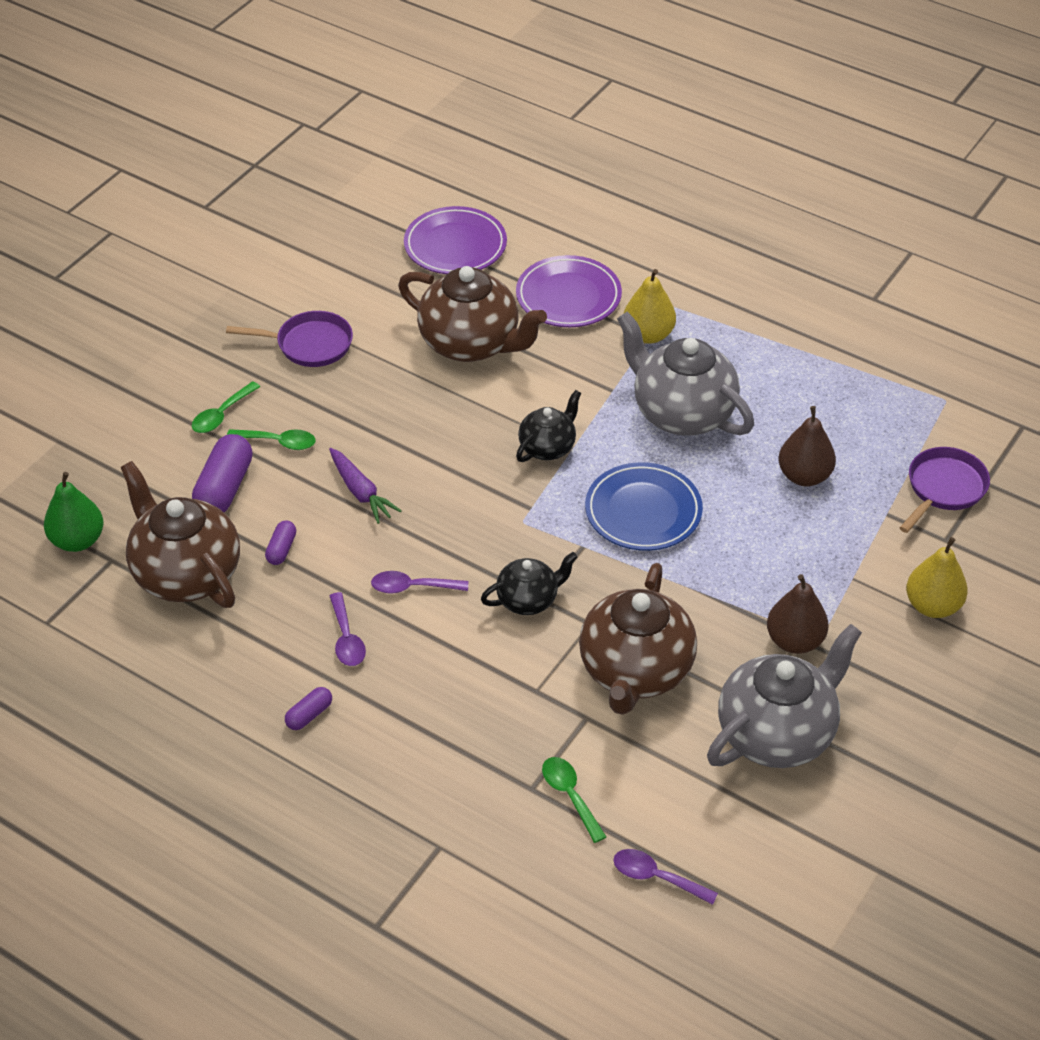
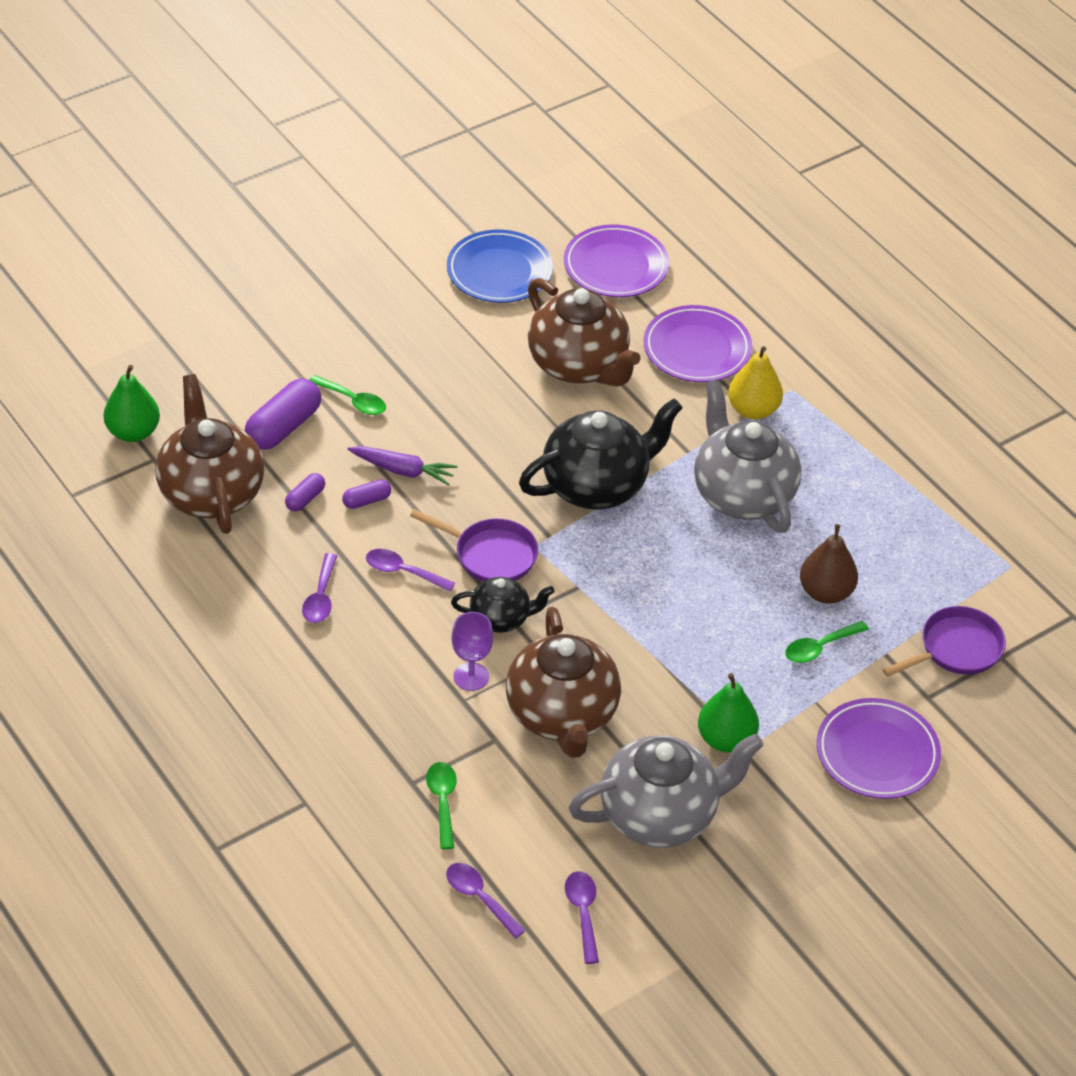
camera: 20 degrees right, 0 degrees up
green spoon [192,381,260,433] -> green spoon moved to [785,621,869,663]
purple pan [226,311,353,367] -> purple pan moved to [410,509,538,582]
purple capsule [285,687,332,730] -> purple capsule moved to [342,479,391,509]
purple carrot [329,448,402,524] -> purple carrot turned 60 degrees counterclockwise [348,446,457,486]
black teapot [516,390,581,462] -> black teapot [519,398,683,510], size x1.84
brown teapot [579,563,697,715] -> brown teapot turned 45 degrees counterclockwise [506,607,621,758]
blue plate [585,462,703,551] -> blue plate moved to [447,230,553,303]
brown pear [767,574,829,654] -> green pear [698,673,759,752]
yellow pear [906,537,968,618] -> purple plate [816,698,941,799]
none -> purple goblet [451,612,493,691]
none -> purple spoon [565,871,599,964]

